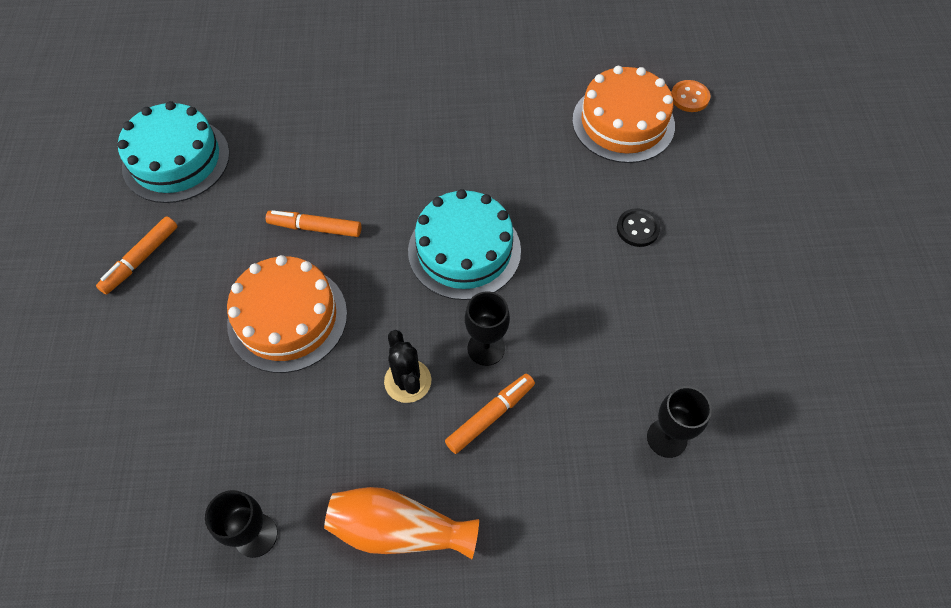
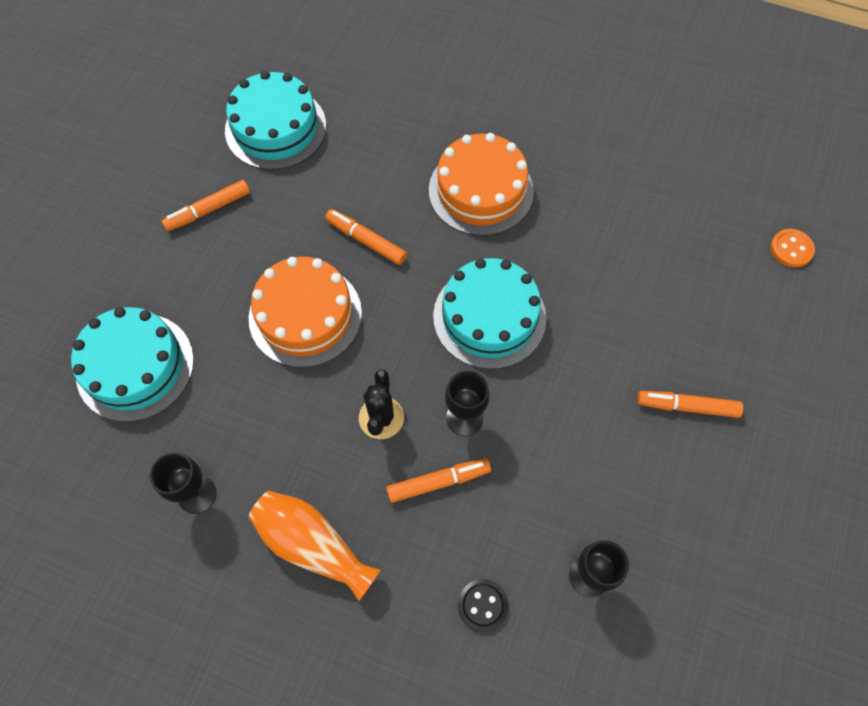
camera: 25 degrees right, 5 degrees up
orange cake [572,66,675,163] -> orange cake moved to [429,133,534,236]
black button [617,208,660,247] -> black button moved to [458,579,508,632]
none -> turquoise cake [71,307,194,422]
none -> orange marker [637,391,743,418]

